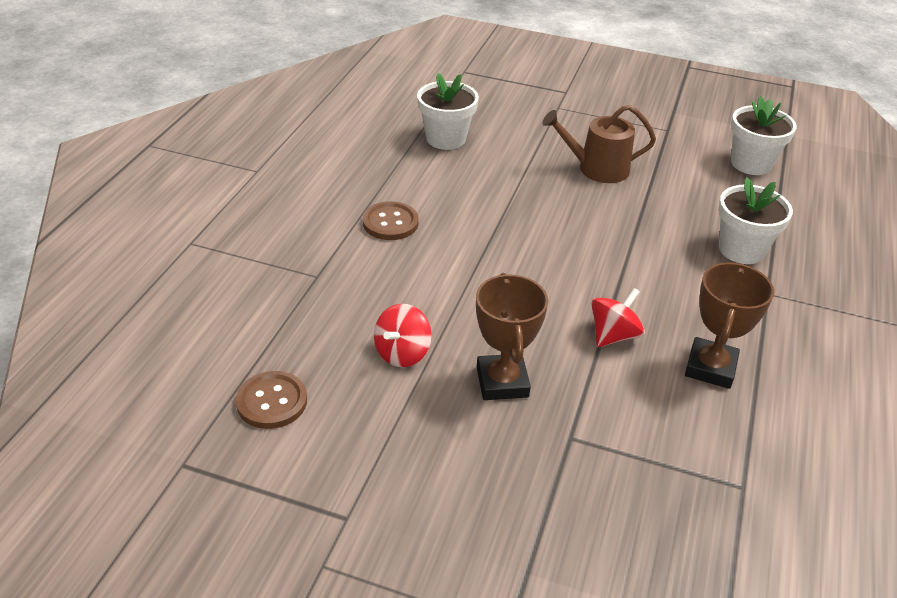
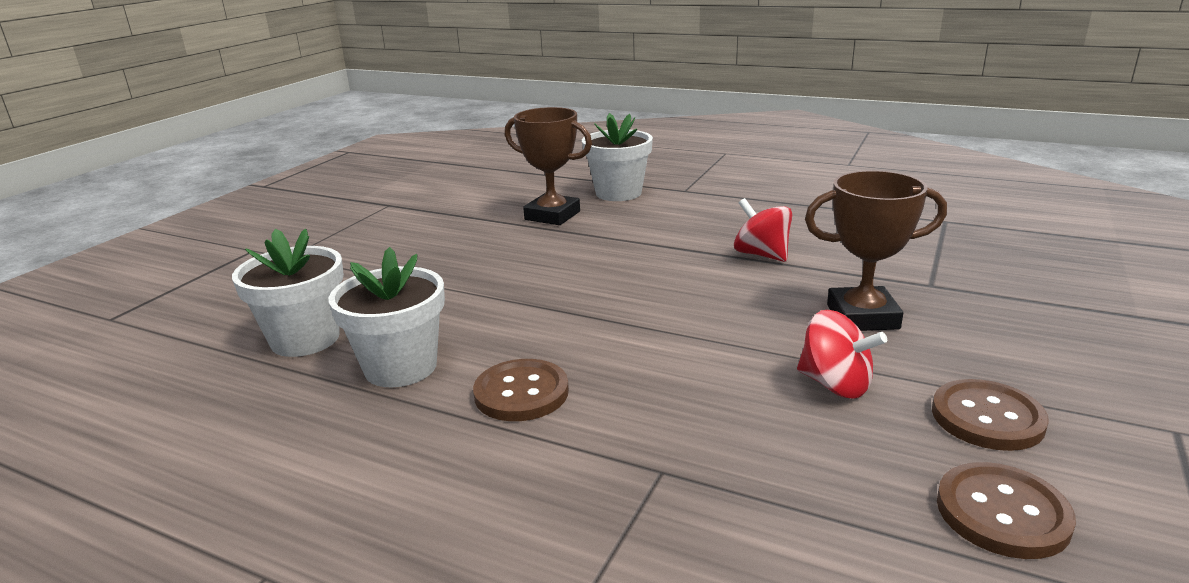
camera: 80 degrees left, 15 degrees down
brown watering can [542,105,656,183] -> none
brown trophy [685,262,774,389] -> brown trophy moved to [505,107,592,225]
white flower pot [731,96,797,175] -> white flower pot moved to [329,247,445,387]
none -> brown button [932,379,1049,451]

